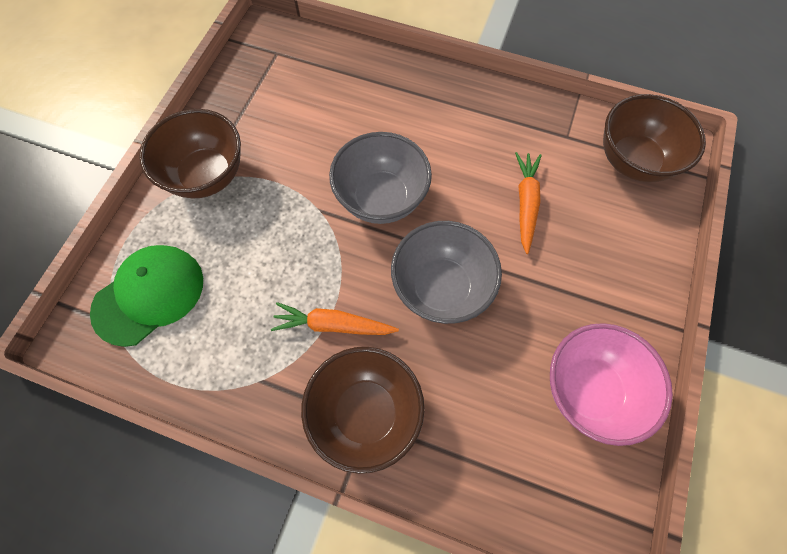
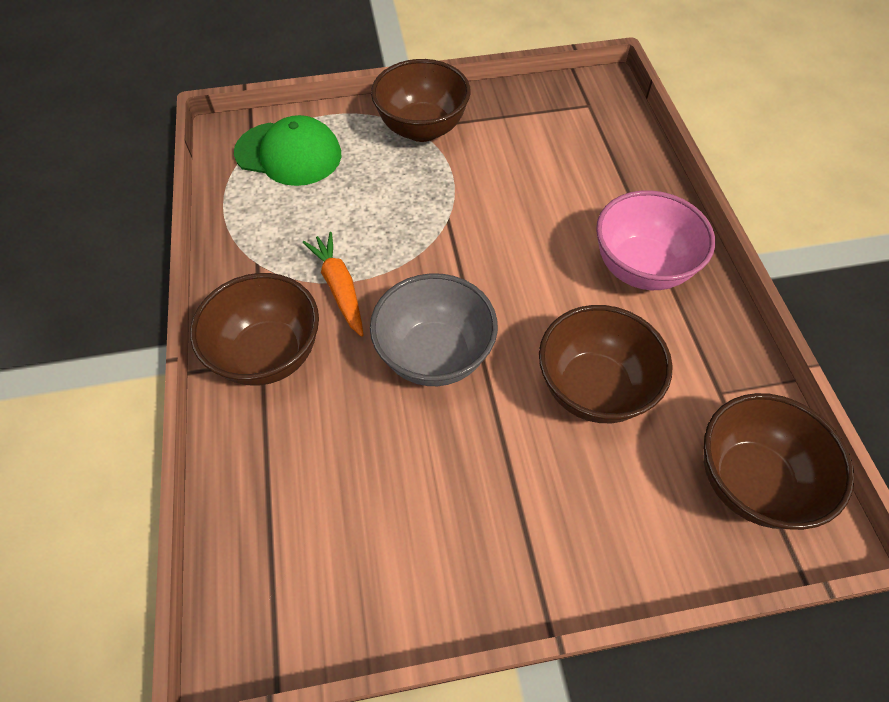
camera: 60 degrees right, 10 degrees down
grey bowl [329,132,432,224] -> none
orange carrot [515,152,542,254] -> brown bowl [539,305,673,423]
pink bowl [550,323,673,446] -> pink bowl moved to [596,190,715,290]

